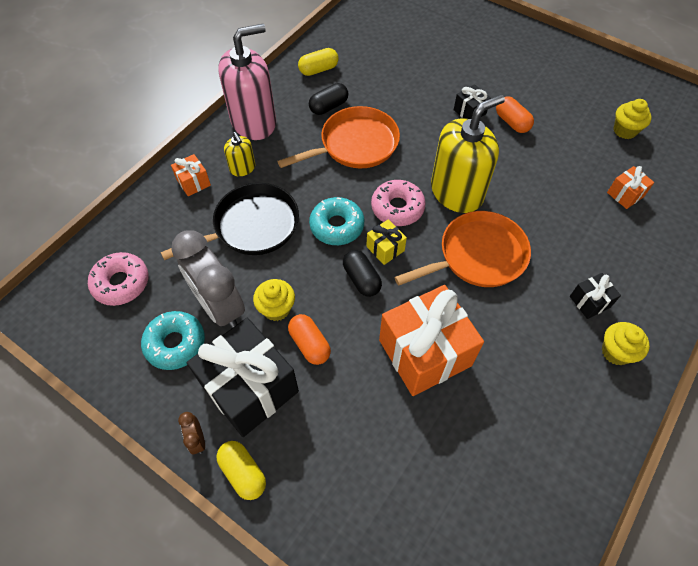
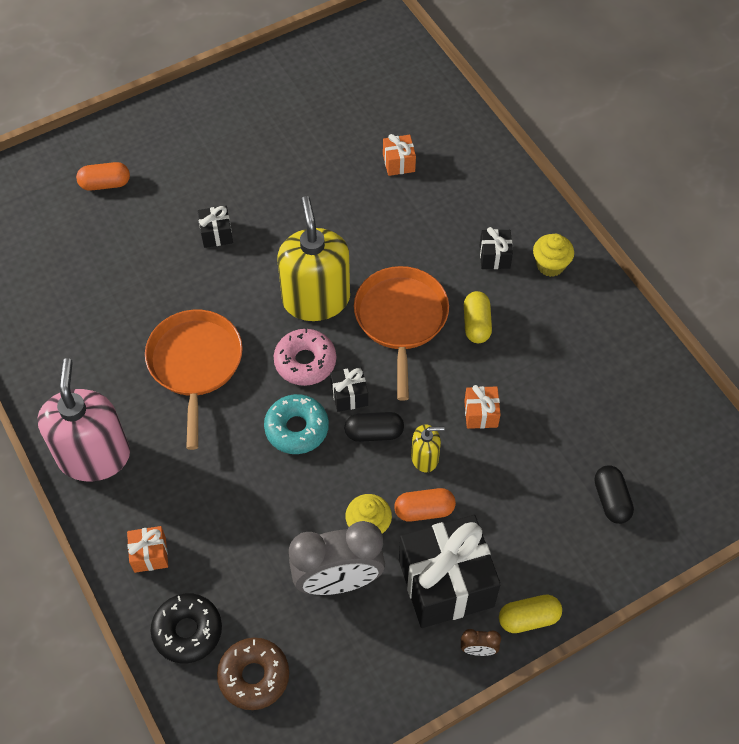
camera: 65 degrees left, 0 degrees up
pink donut [88,252,149,306] -> brown donut [217,637,289,710]
turquoise donut [141,311,205,370] -> none
black pan [161,183,299,260] -> none
yellow soap dispenser [224,132,255,176] -> yellow soap dispenser moved to [411,424,444,472]
yellow capsule [298,48,338,76] -> yellow capsule moved to [464,291,492,343]
black capsule [309,83,348,115] -> black capsule moved to [594,466,634,524]
yellow gift [366,219,407,265] -> black gift [330,367,368,412]
orange gift [379,285,484,396] -> orange gift [464,385,501,429], size x0.45
orange capsule [496,96,534,133] -> orange capsule moved to [76,162,130,191]
yellow cupcake [613,99,652,139] -> none
none -> black donut [151,593,222,663]

